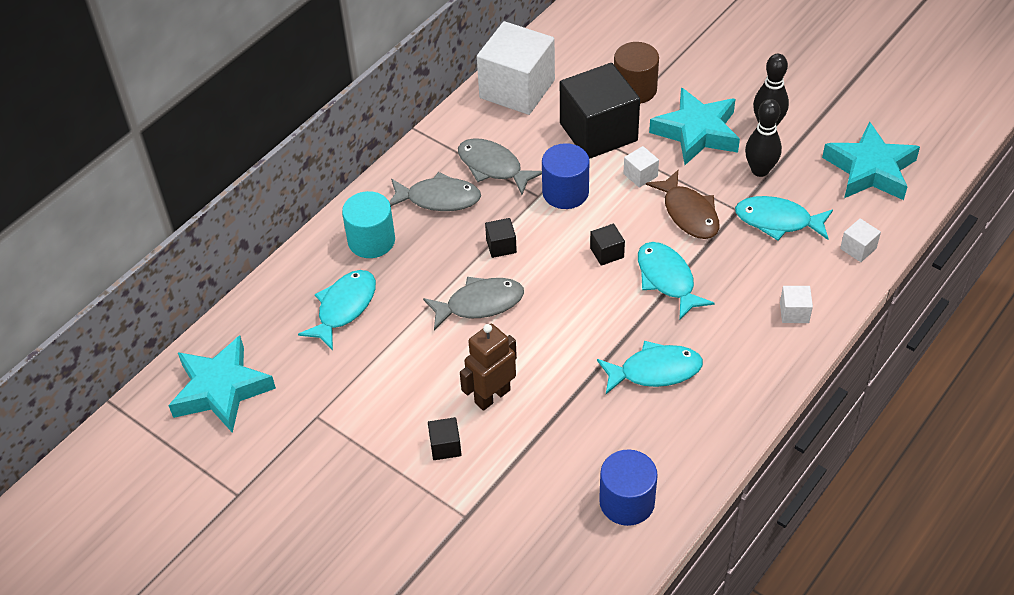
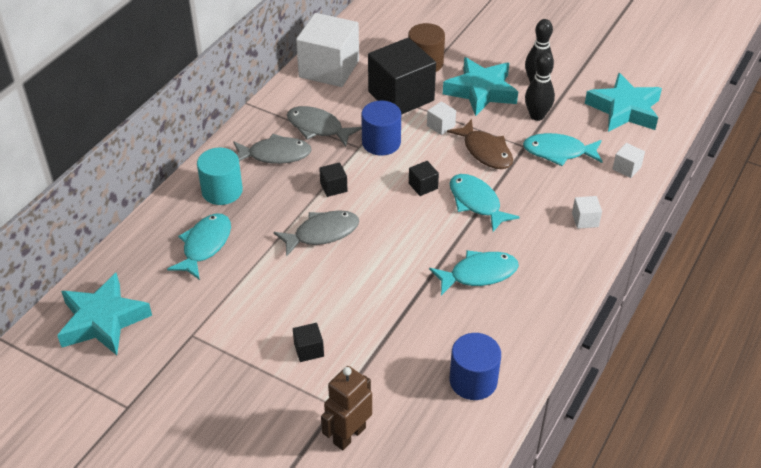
camera: 10 degrees left, 5 degrees down
brown robot [460,323,517,411] -> brown robot moved to [321,366,372,450]

